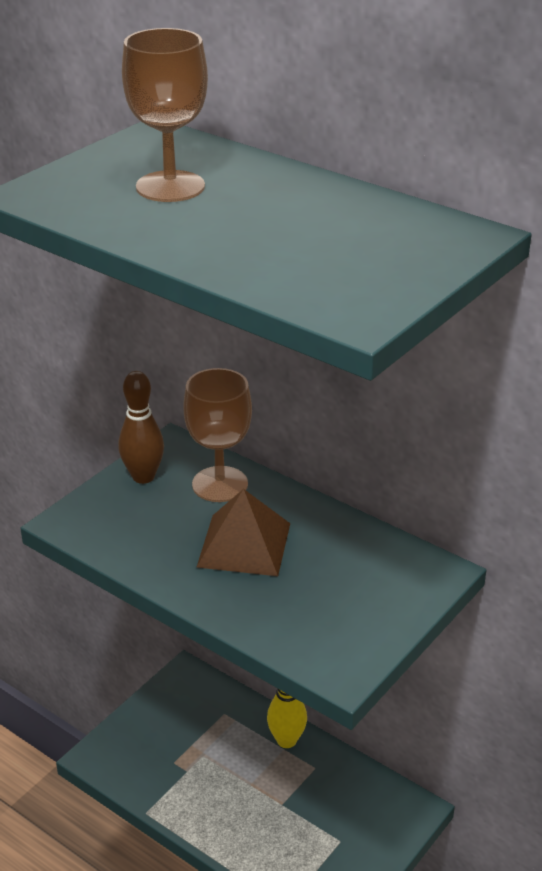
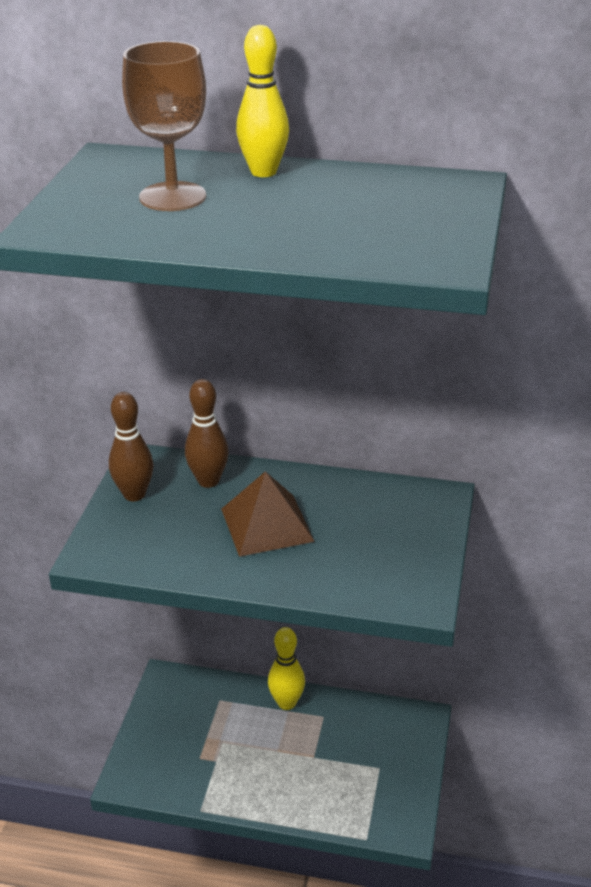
camera: 25 degrees left, 0 degrees up
brown goblet [183,368,252,502] -> brown bowling pin [185,379,229,488]
none -> yellow bowling pin [236,25,289,177]

